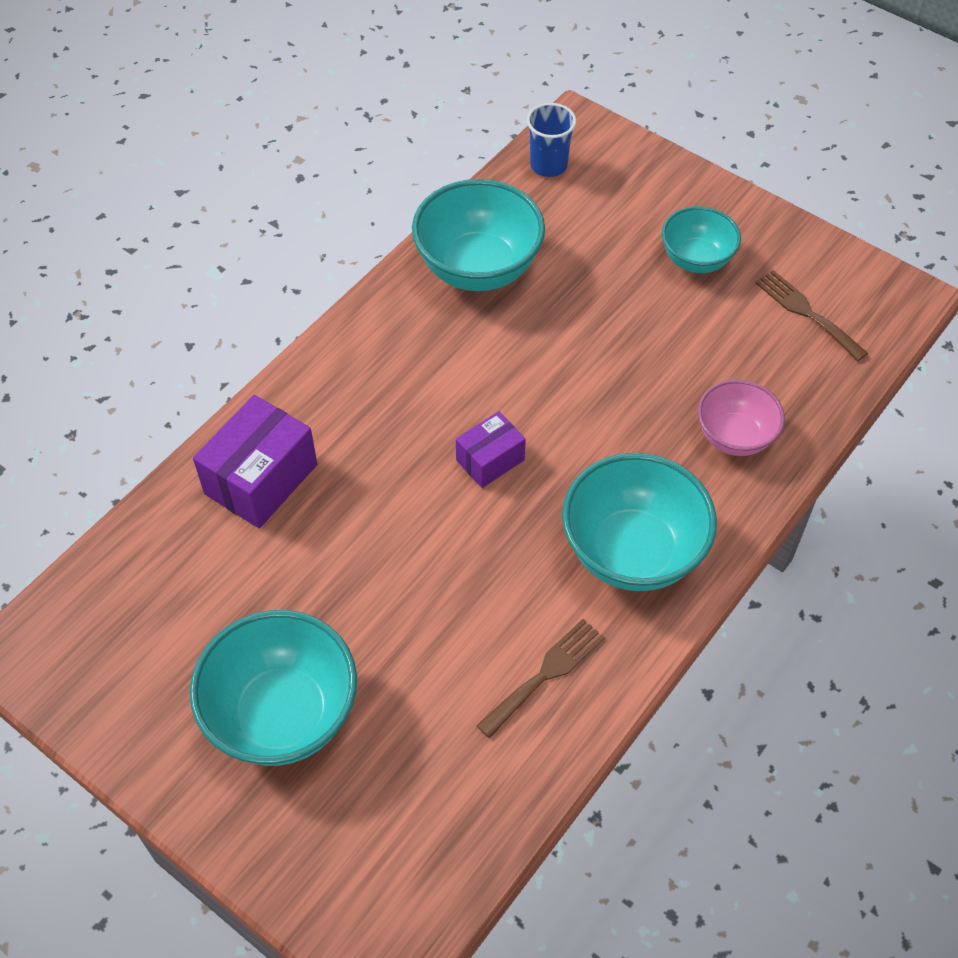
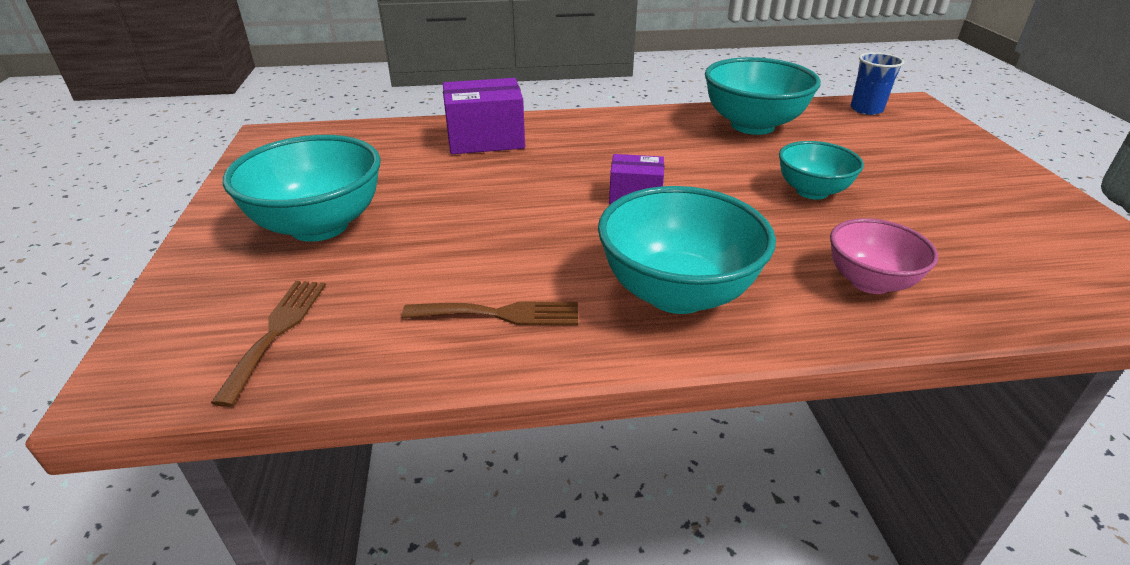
camera: 45 degrees right, 20 degrees down
turquoise bowl [662,206,741,273] -> turquoise bowl moved to [779,141,864,200]
brown fork [755,270,868,361] -> brown fork moved to [211,281,326,407]

